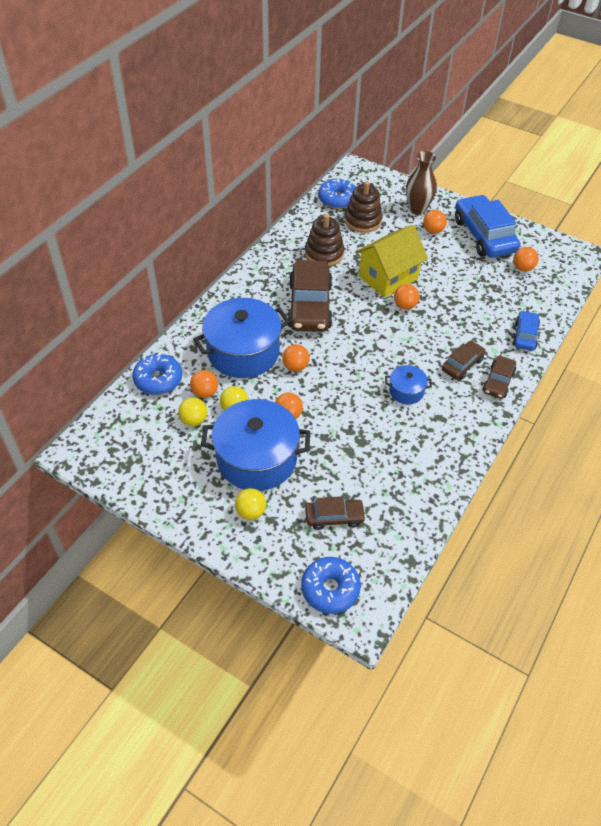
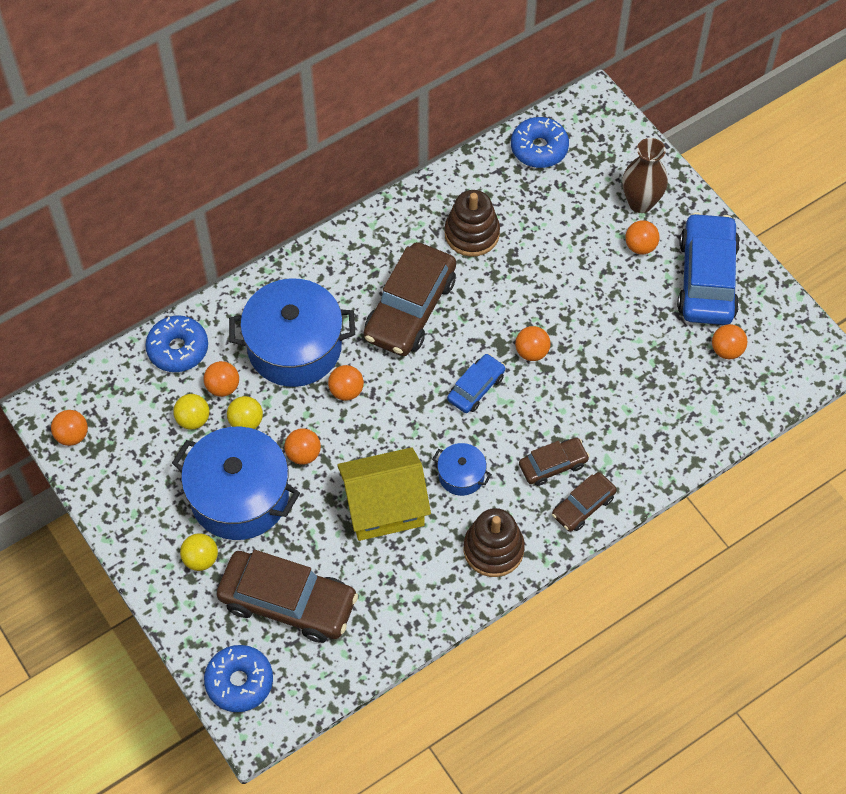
camera: 25 degrees right, 10 degrees up
brown car [305,496,366,530] -> brown car [216,550,358,643], size x1.90
brown stacking toy [344,181,383,233] -> brown stacking toy moved to [464,508,525,577]
yellow house [355,225,428,298] -> yellow house moved to [337,447,431,541]
blue car [512,310,540,351] -> blue car moved to [447,354,505,413]
none -> orange ball [51,410,88,446]

